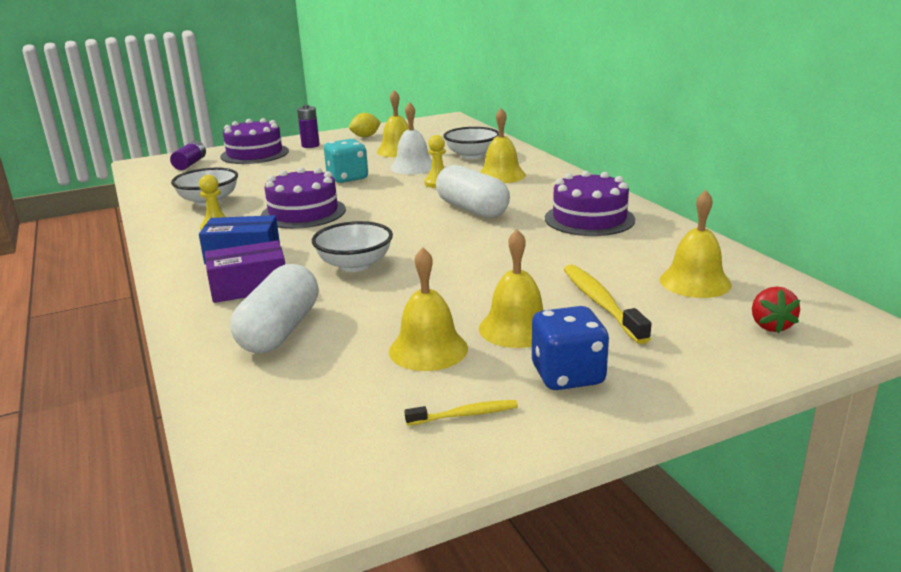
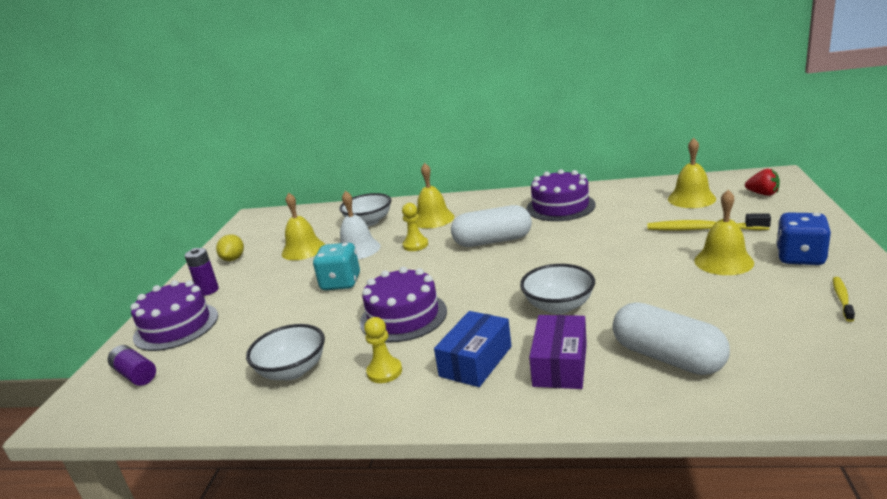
camera: 55 degrees left, 0 degrees up
yellow bell [389,247,468,371] -> none

